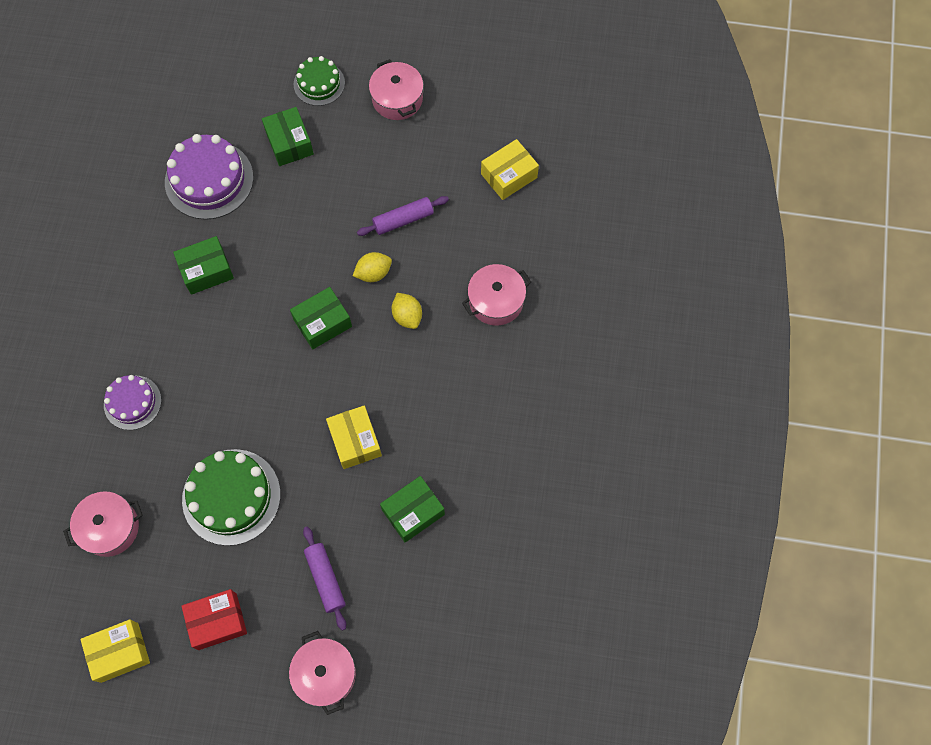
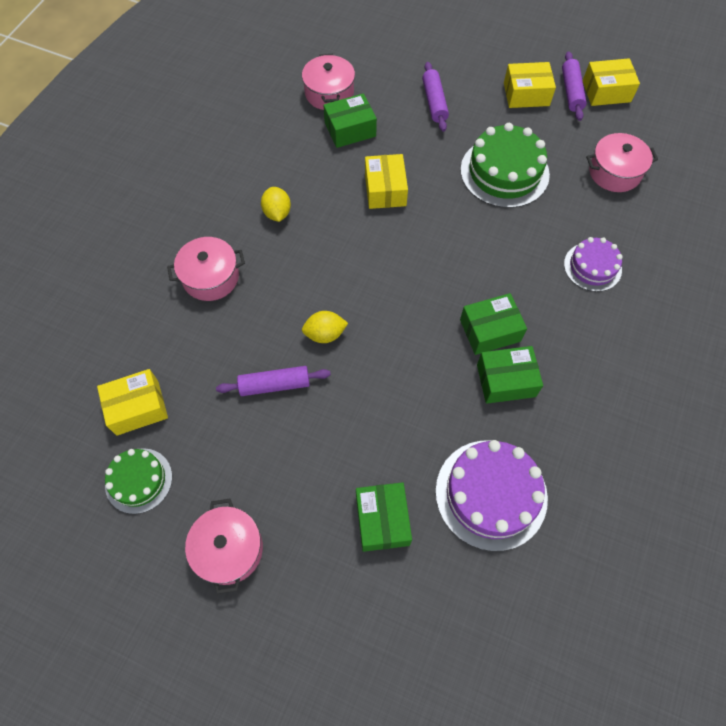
camera: 165 degrees left, 5 degrees down
red box [181,589,247,650] -> yellow box [504,62,556,108]
pink pot [289,631,356,715] -> pink pot moved to [302,54,355,110]
green box [290,287,352,349] -> green box moved to [460,293,527,355]
green cake [294,56,345,106] -> green cake moved to [105,448,172,514]
yellow lemon [392,293,422,329] -> yellow lemon moved to [261,187,291,222]
none -> purple rolling pin [562,51,587,121]

